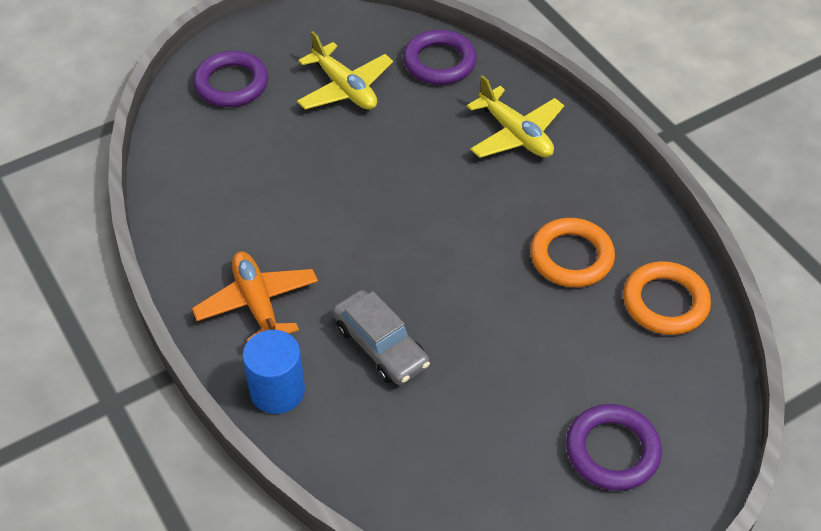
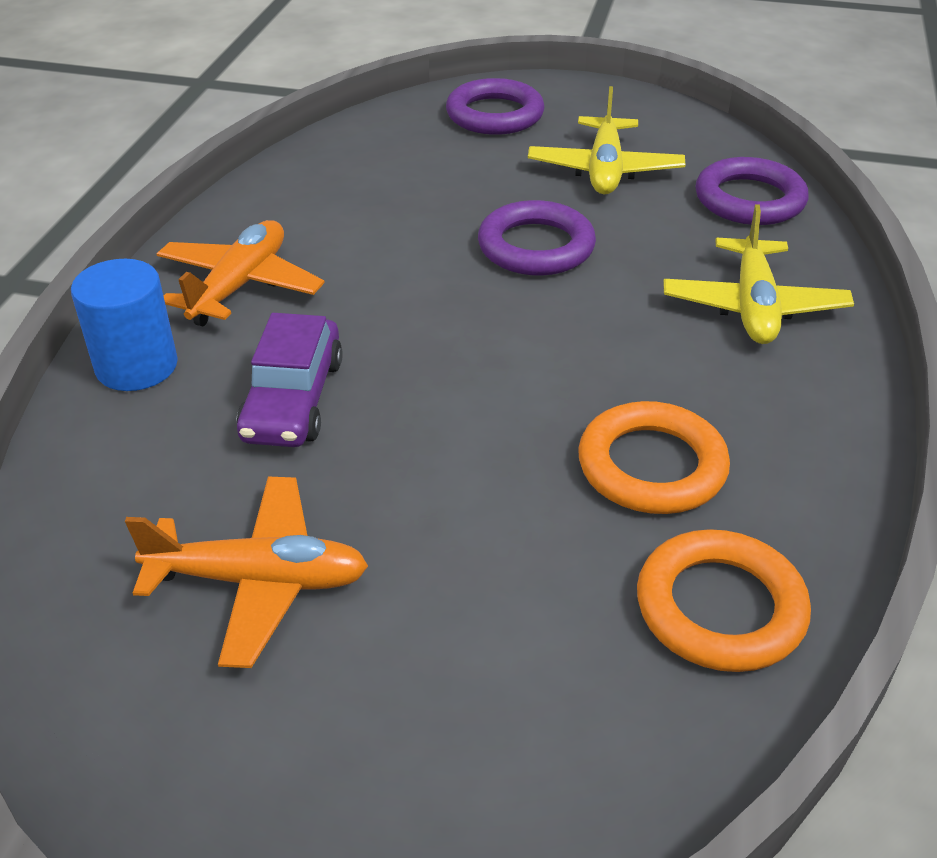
camera: 45 degrees right, 10 degrees down
grey car [333,290,430,385] -> purple car [237,313,343,447]
purple ring [566,404,662,491] -> purple ring moved to [478,200,596,276]
none -> orange plane [125,477,368,668]

